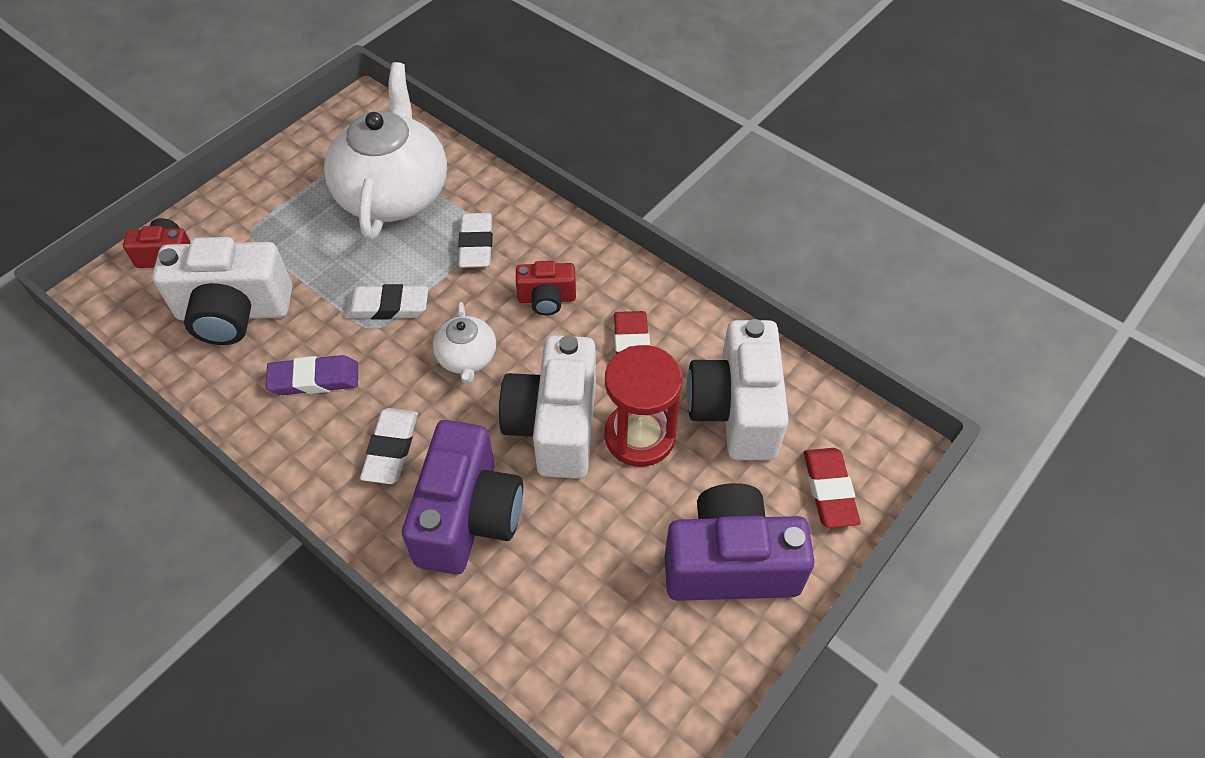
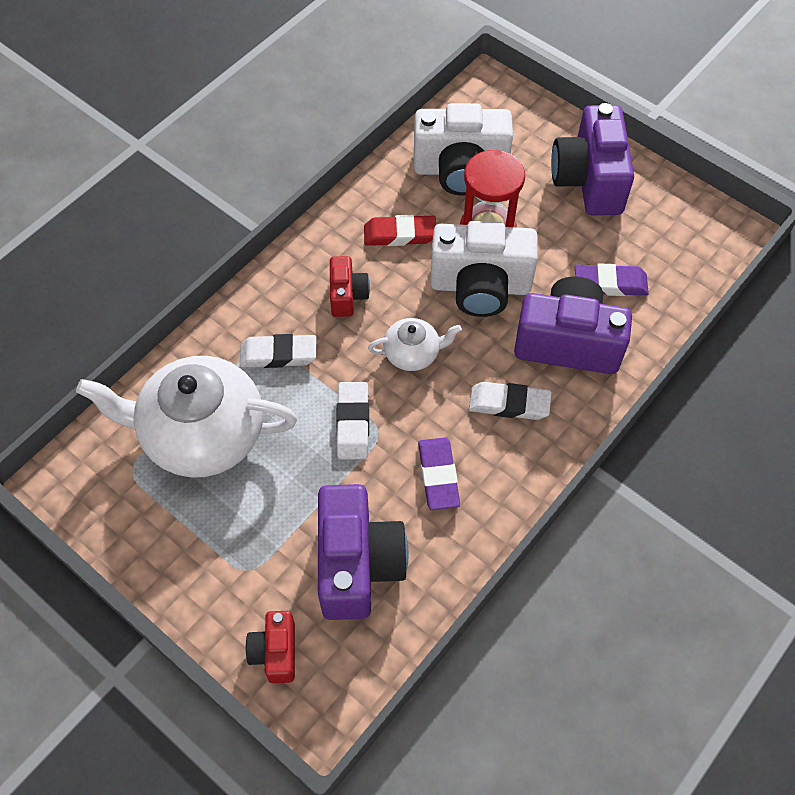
camera: 90 degrees left, 5 degrees up
white camera [152,237,292,345] -> purple camera [318,484,408,620]
red eraser [804,448,861,528] -> none
none -> purple eraser [575,263,649,296]

